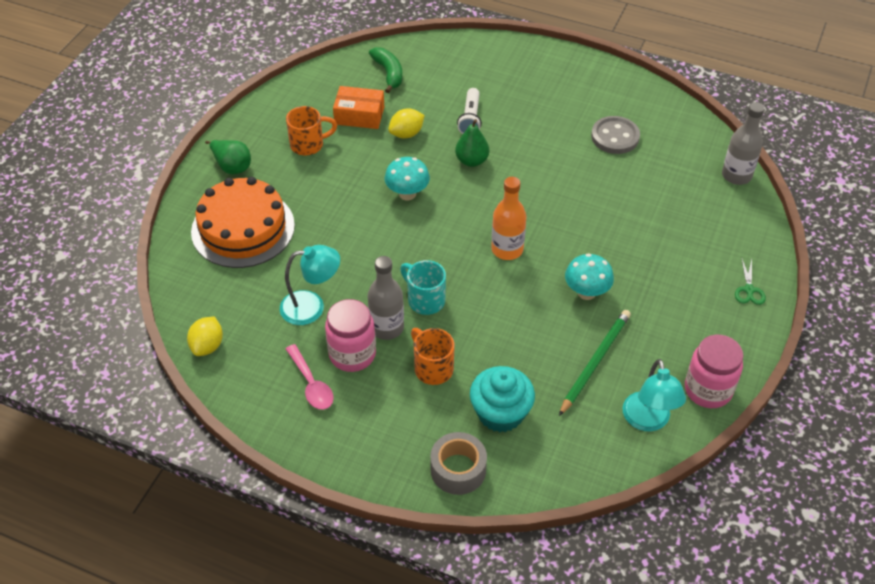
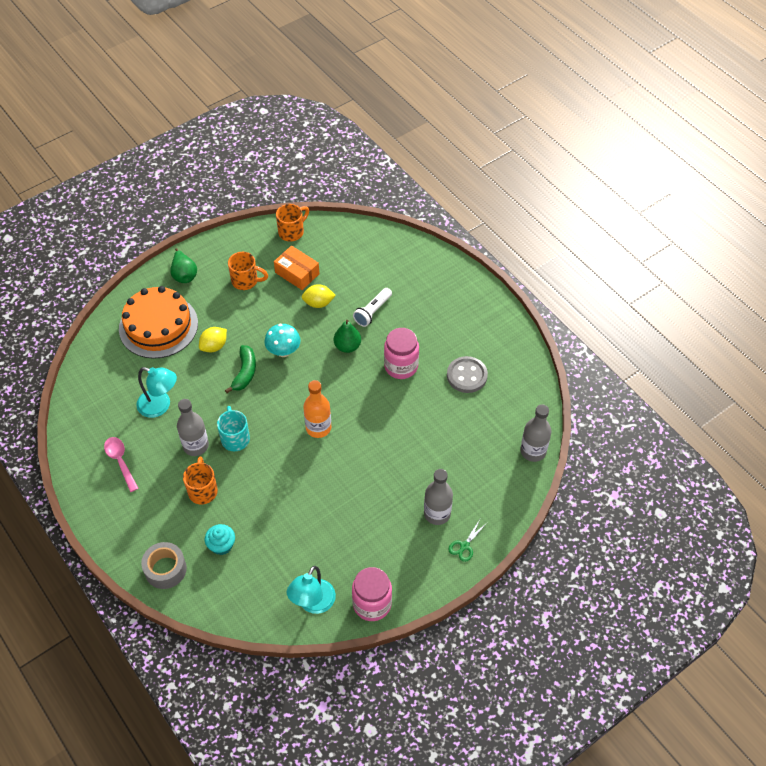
camera: 30 degrees right, 5 degrees up
yellow lemon [187,317,223,356] -> yellow lemon moved to [199,327,227,352]
pink spoon [286,344,334,410] -> pink spoon turned 150 degrees clockwise [104,437,139,492]
pink jar [325,299,376,372] -> pink jar moved to [384,328,419,379]
green banana [369,47,402,93] -> green banana moved to [225,345,256,393]
turquoise cupcake [470,366,535,432] -> turquoise cupcake [205,524,235,555], size x0.62
green pencil [559,310,631,416] -> none
turquoise mushroom [565,253,614,300] -> none
none -> orange mug [276,204,309,242]
none -> grey bottle [424,469,453,525]

